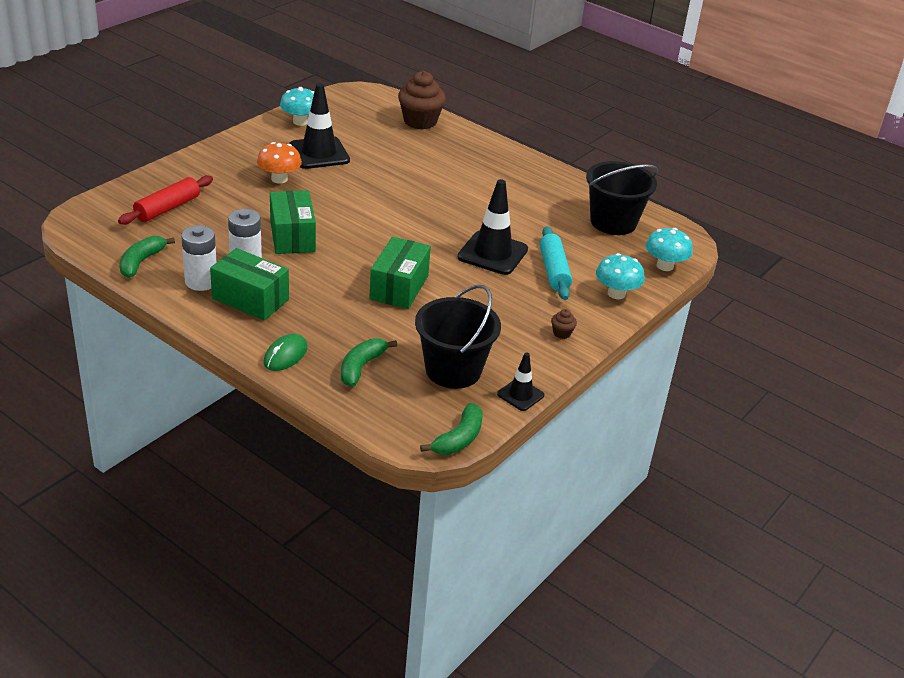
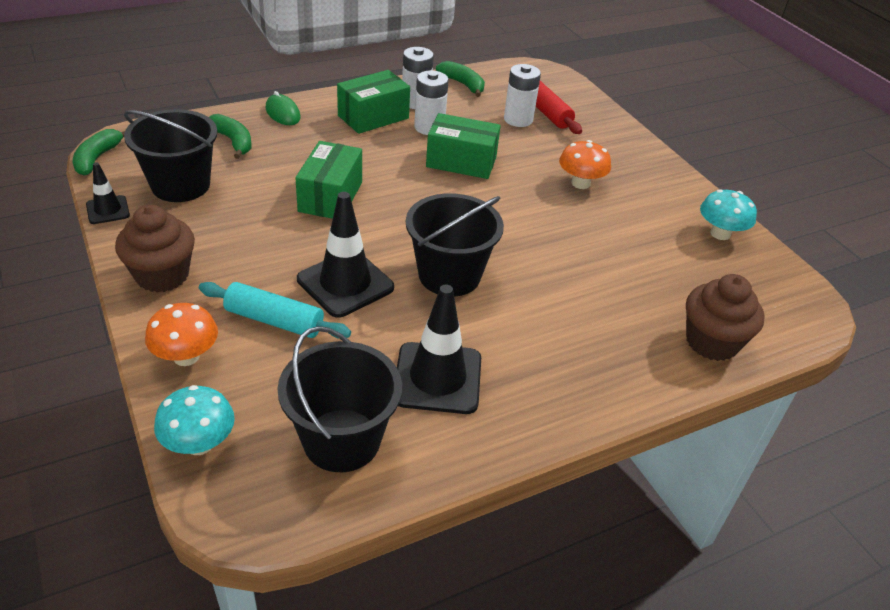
camera: 115 degrees right, 5 degrees up
black traffic cone [289,83,350,169] -> black traffic cone moved to [397,285,481,414]
green box [369,237,431,309] -> green box turned 60 degrees clockwise [295,141,362,219]
green banana [420,403,483,455] -> green banana turned 45 degrees clockwise [73,129,125,176]
brown cupcake [551,309,577,339] -> brown cupcake [115,205,195,293], size x2.36
turquoise mushroom [596,253,645,299] -> orange mushroom [145,303,218,366]
none -> black bucket [406,193,504,296]
none -> white battery [504,64,541,127]

